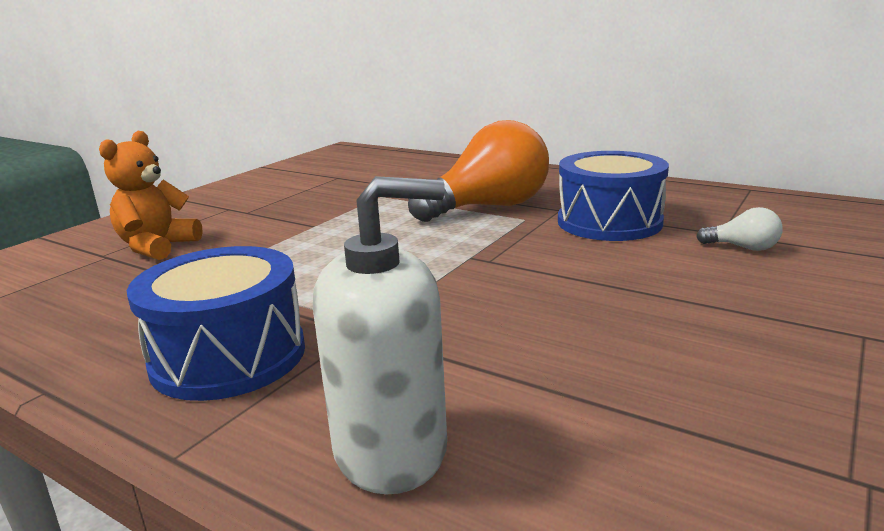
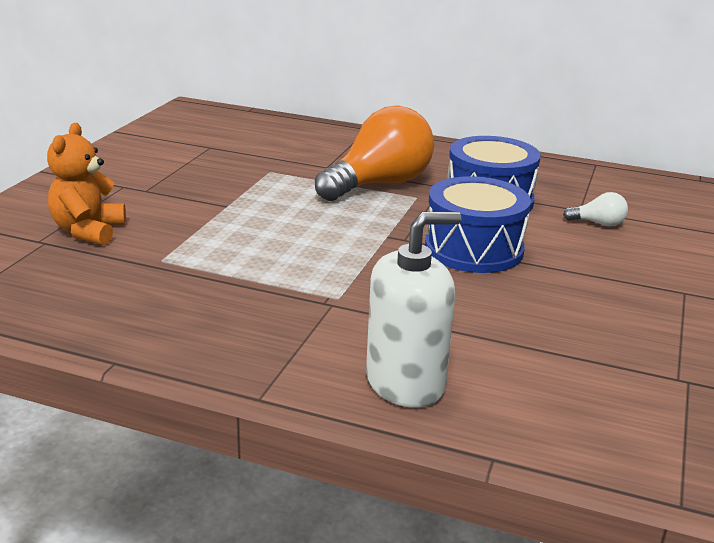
camera: 15 degrees left, 5 degrees up
blue drum [127,246,305,401] -> blue drum moved to [425,176,531,273]

